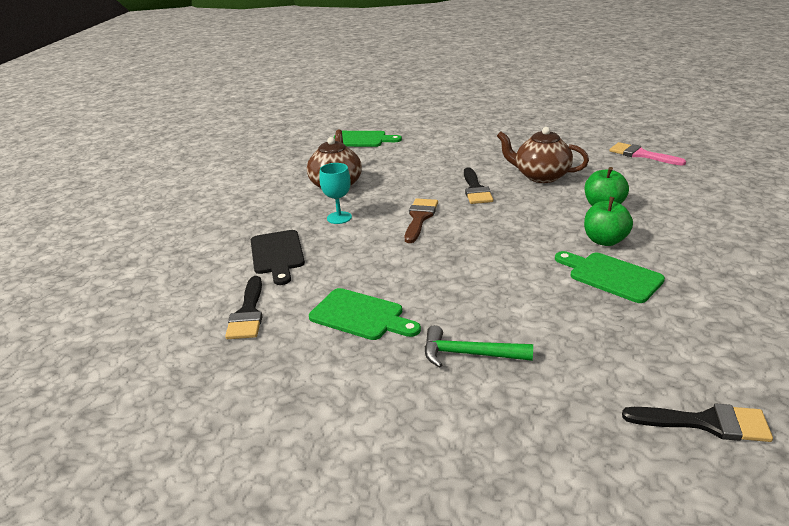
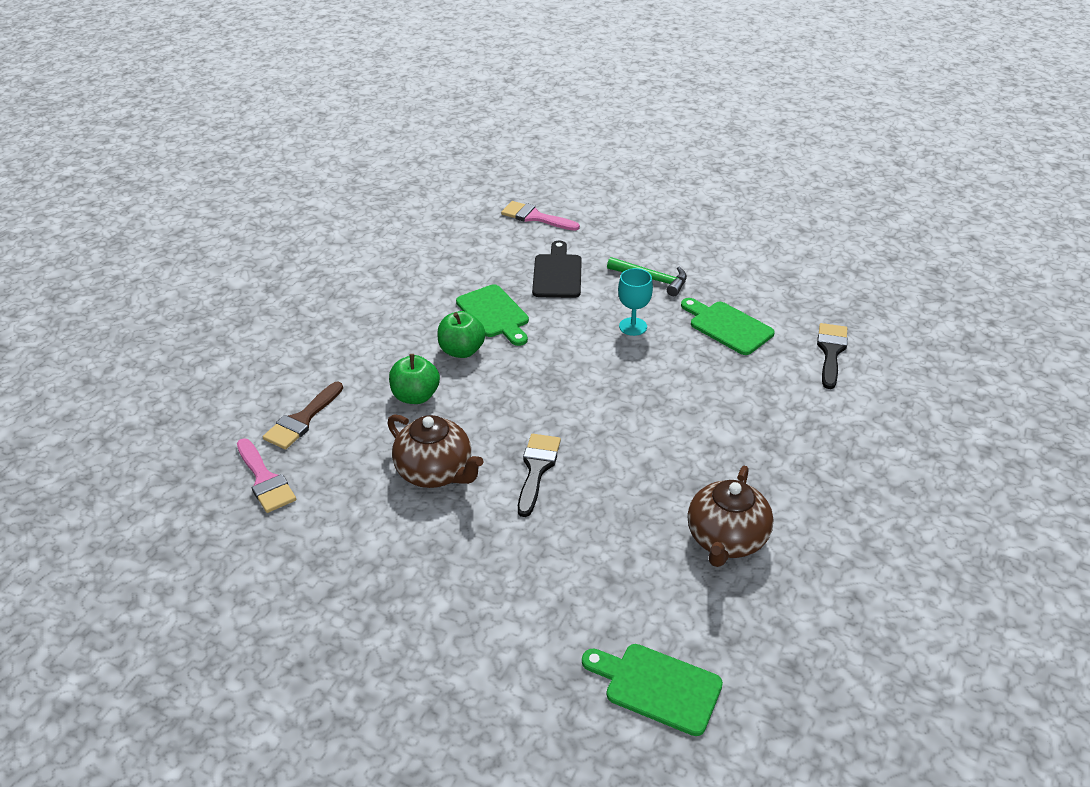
camera: 165 degrees left, 10 degrees up
black cutting board [251,230,305,285] -> black cutting board moved to [532,241,582,298]
turquoise goblet [319,163,352,224] -> turquoise goblet moved to [618,268,653,336]
brown brush [405,198,438,243] -> brown brush moved to [263,382,343,450]
black brush [622,403,773,442] -> pink brush [501,201,580,231]

